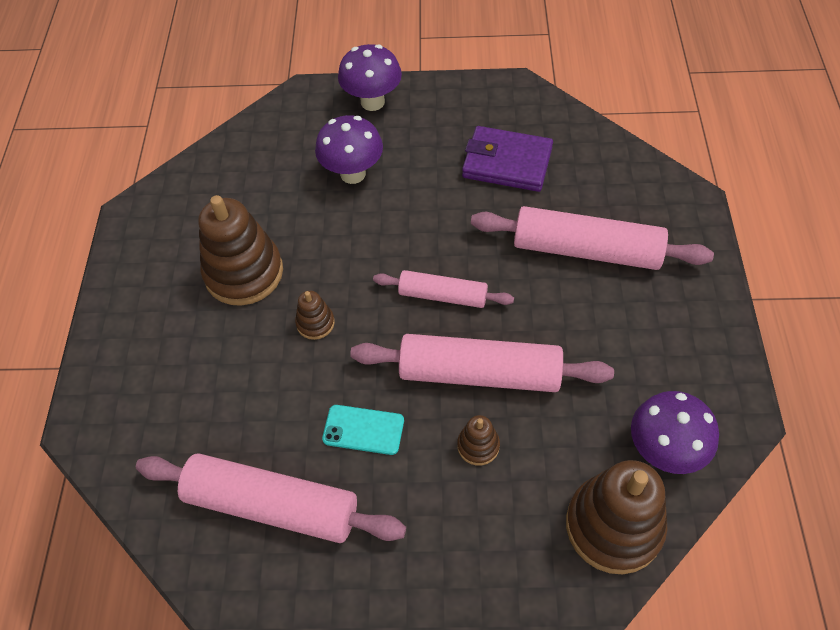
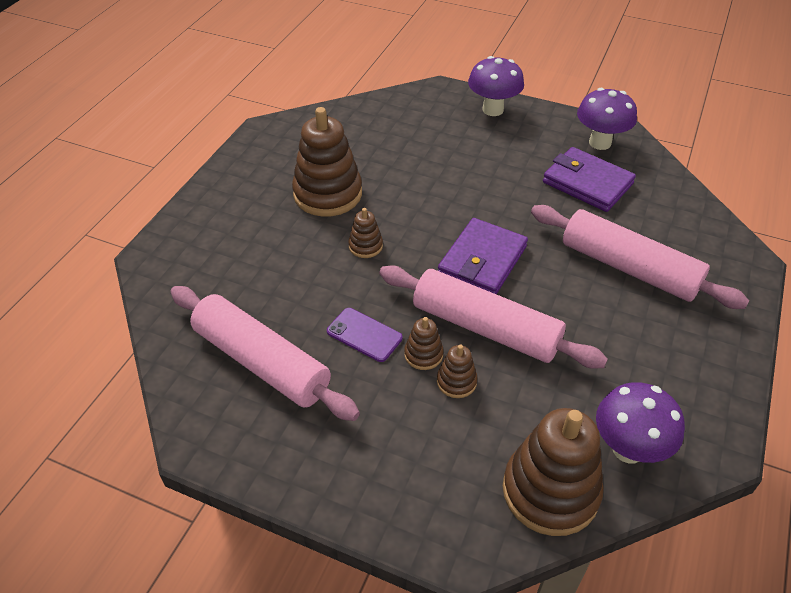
camera: 20 degrees right, 10 degrees down
purple mushroom [315,115,383,184] -> purple mushroom moved to [577,88,637,150]
turquoise phone [322,405,404,455] -> purple phone [327,308,403,362]
pink rolling pin [373,270,514,308] -> purple wallet [438,218,528,295]
none -> brown stacking toy [404,317,444,370]

